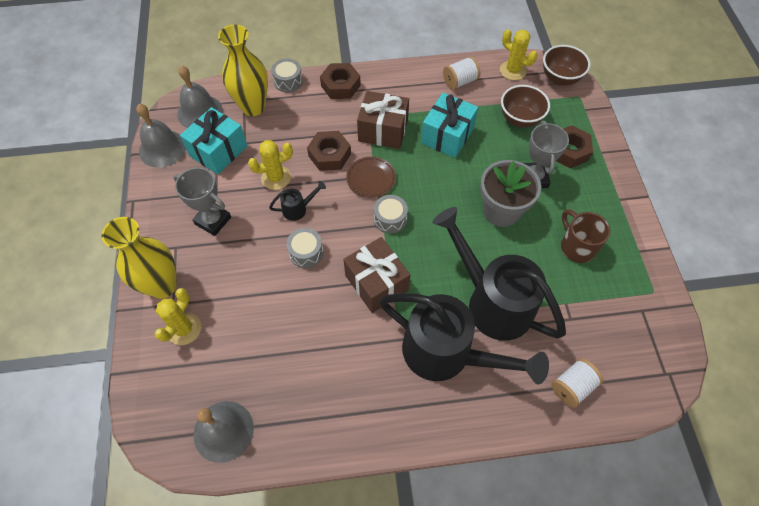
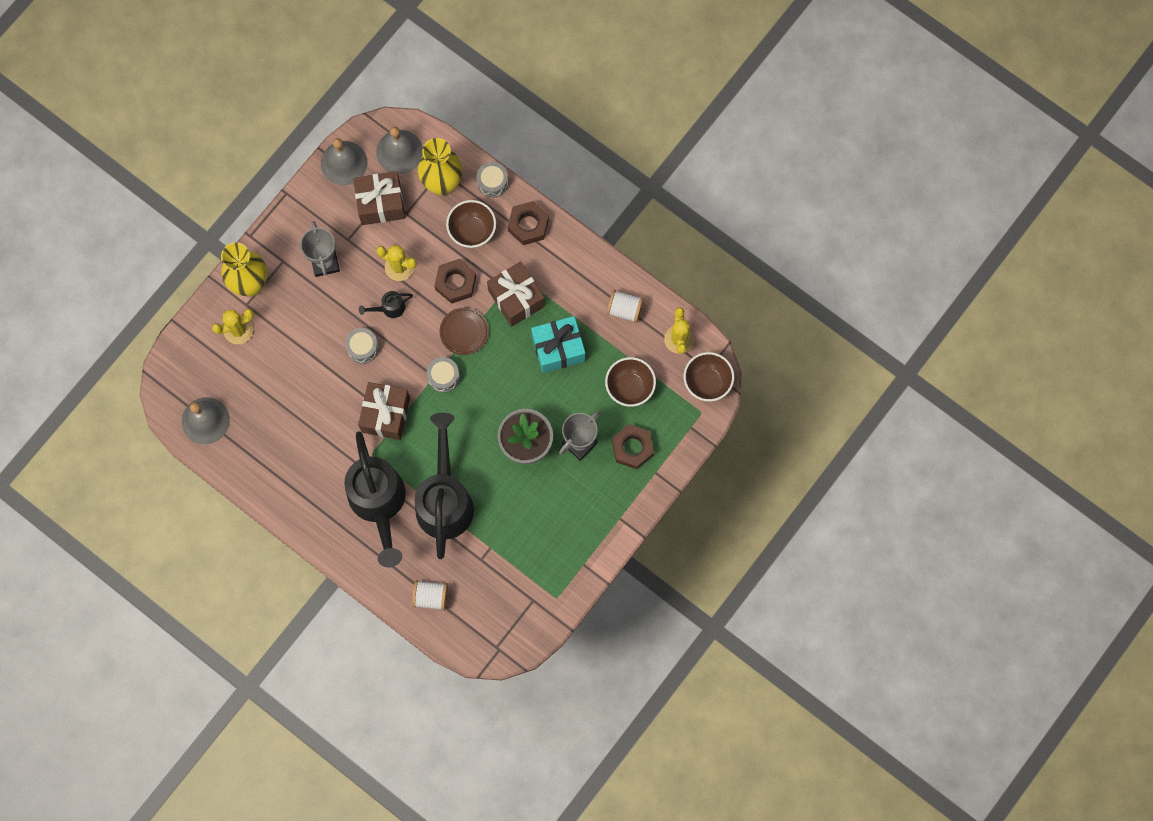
camera: 45 degrees right, 15 degrees up
turquoise gift [180,107,247,175] -> brown gift [353,171,405,225]
black watering can [269,181,326,221] -> black watering can turned 135 degrees clockwise [359,291,413,318]
brown mug [561,209,611,263] -> none
none -> brown bowl [446,200,496,248]

